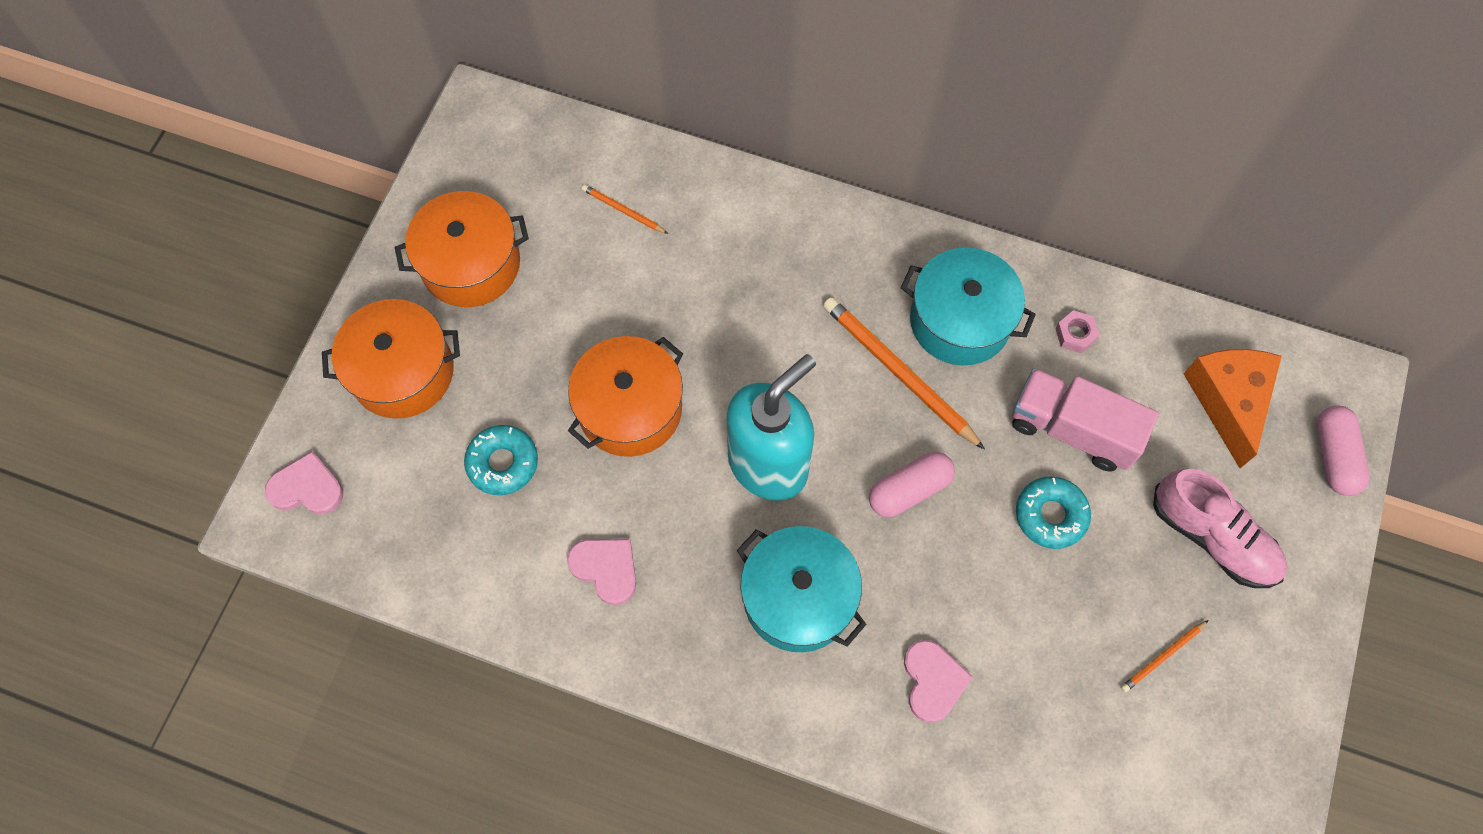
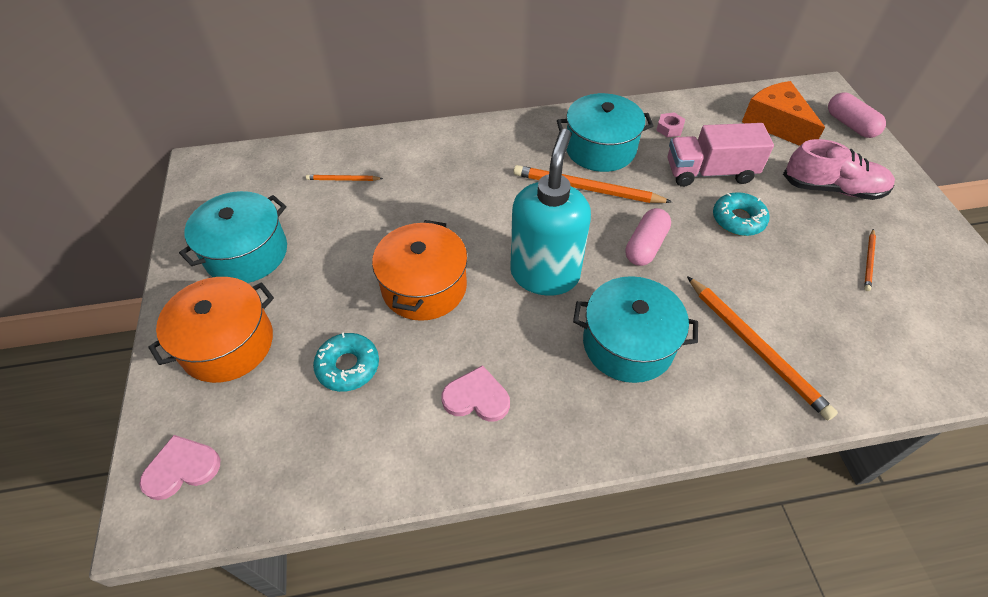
camera: 30 degrees left, 15 degrees down
orange pot [394,191,529,307] -> turquoise pot [179,191,287,283]
pink heart [904,640,973,723] -> orange pencil [687,276,838,420]

